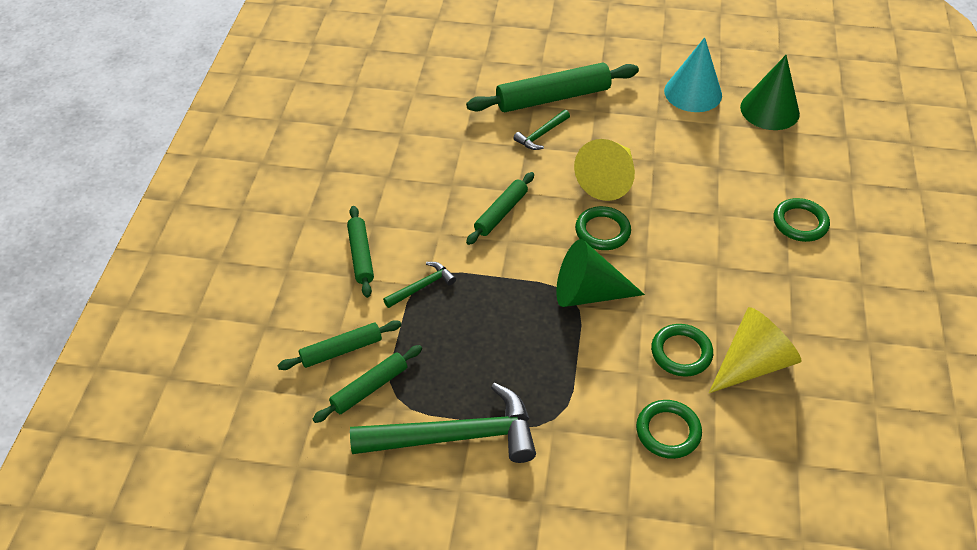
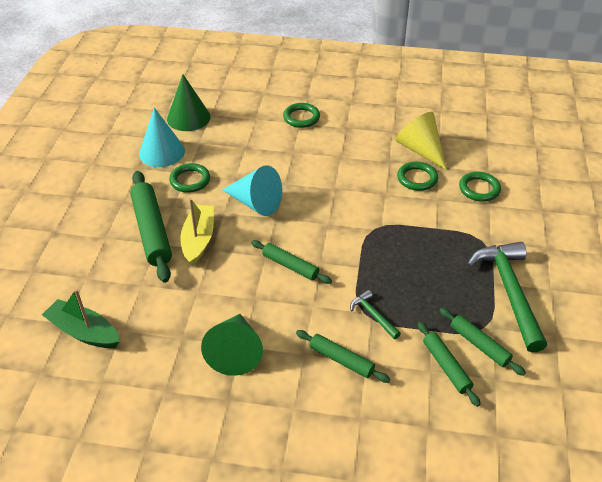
camera: 90 degrees left, 5 degrees down
green rolling pin [347,206,374,298] -> green rolling pin turned 45 degrees clockwise [296,330,390,383]
green hammer [513,110,570,150] -> yellow boat [180,198,214,266]
green cone [556,239,645,307] -> green cone moved to [201,314,263,376]
yellow cone [574,139,635,201] -> turquoise cone [223,165,282,216]
green ring [575,206,631,250] -> green ring moved to [169,163,210,193]
none -> green boat [42,289,120,348]

